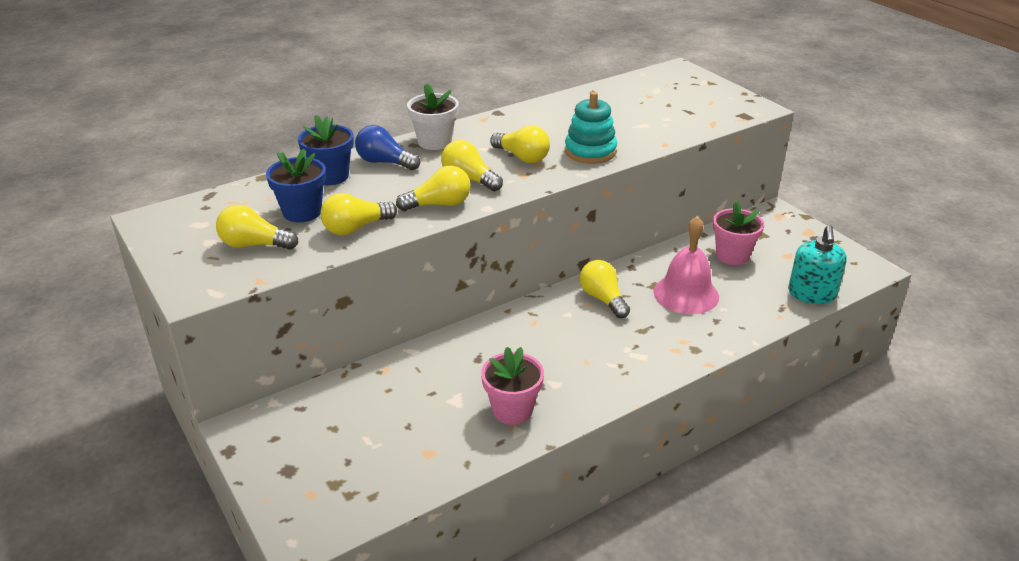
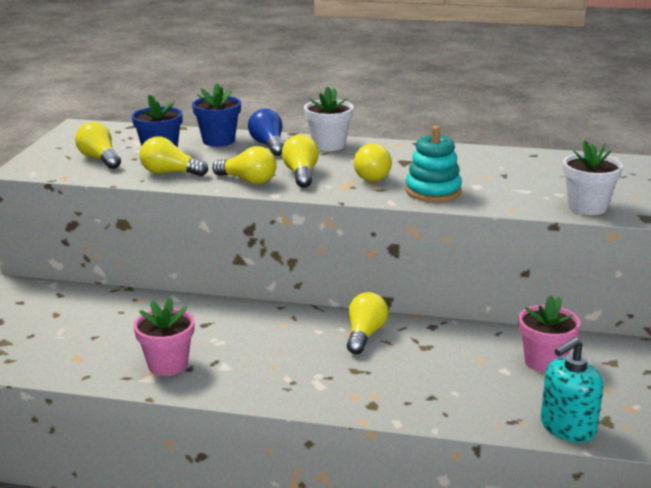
camera: 45 degrees right, 10 degrees down
pink bell [653,216,719,314] -> none
none -> white flower pot [563,140,623,215]

